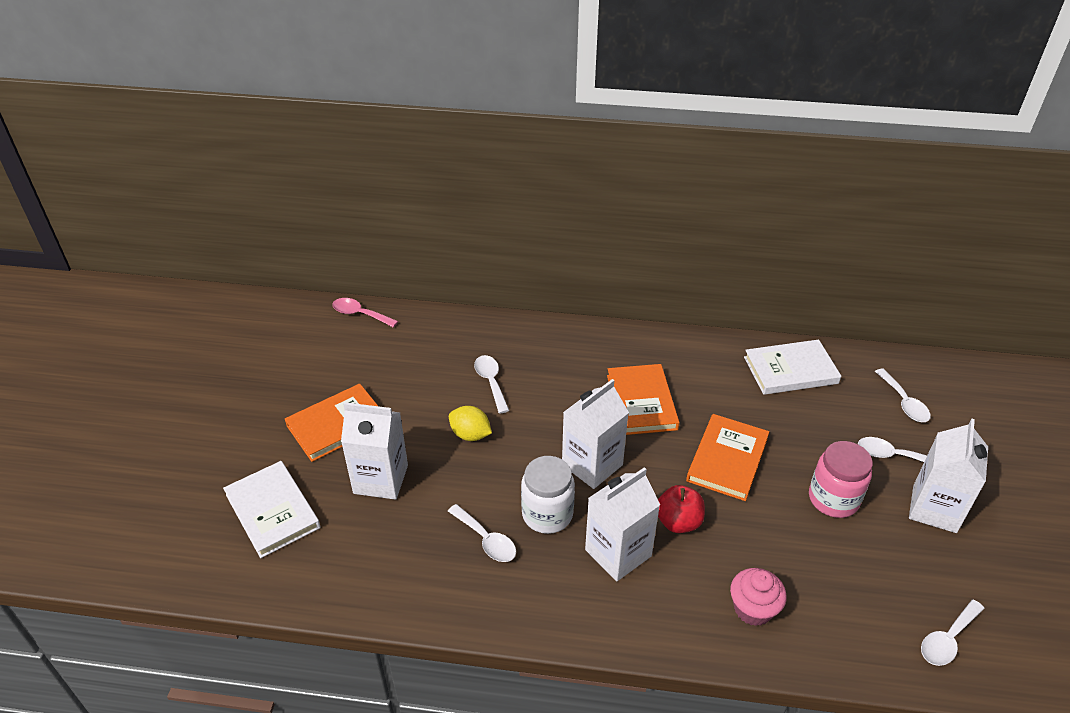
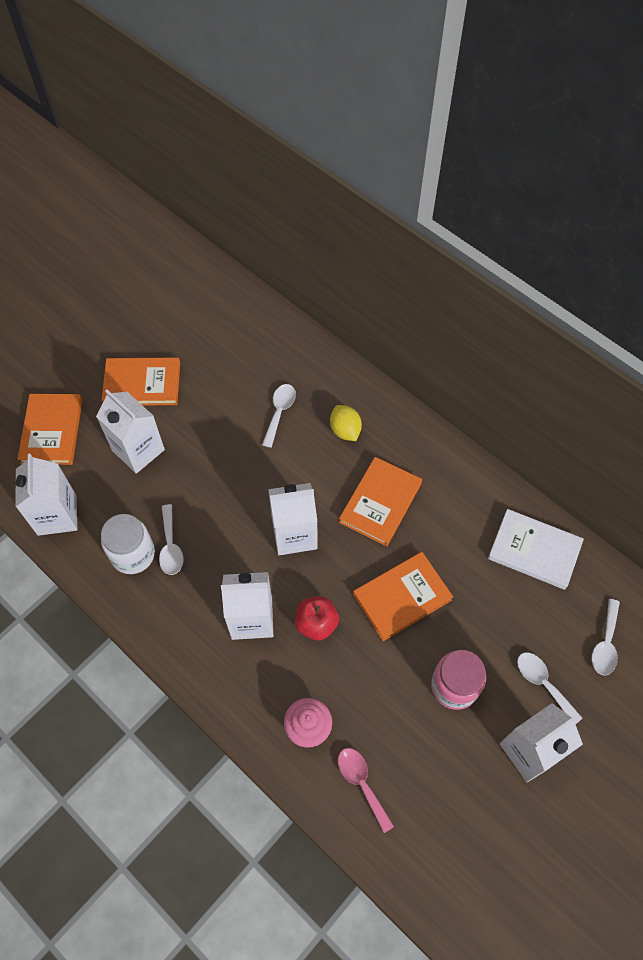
camera: 35 degrees right, 20 degrees up
white book [223,461,320,558] -> orange book [17,394,82,465]
pink spoon [332,298,398,328] -> pink spoon moved to [338,748,394,833]
yellow lemon [449,406,492,441] -> yellow lemon moved to [330,405,362,441]
white jar [521,456,575,534] -> white jar moved to [101,514,155,574]
white spoon [921,599,985,666] -> none
none -> white carton [15,454,77,536]

